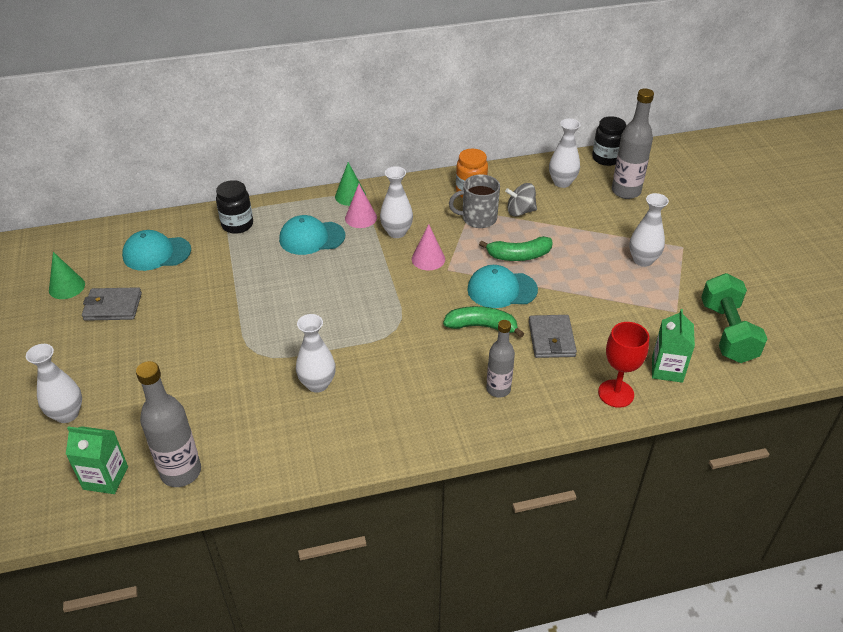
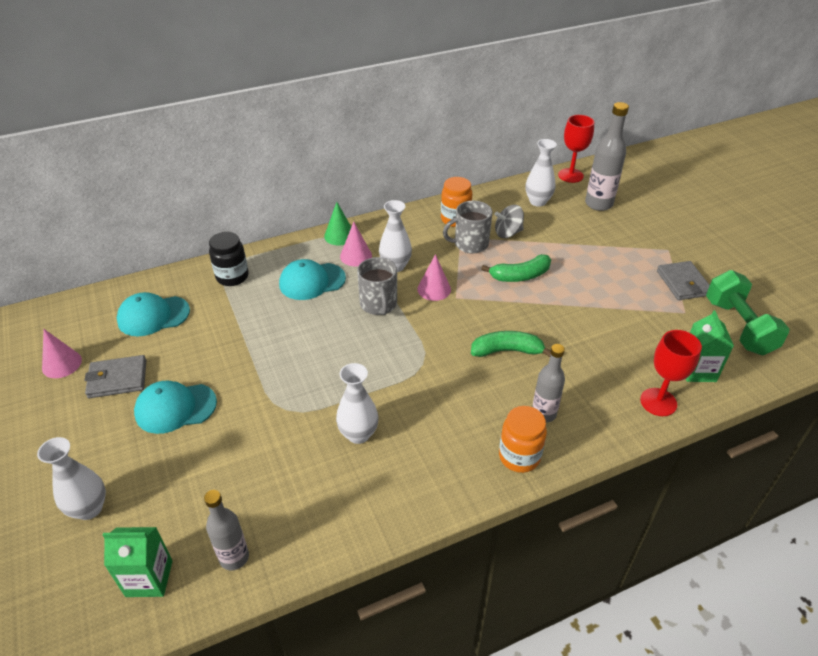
camera: 10 degrees left, 0 degrees up
green cone [49,252,85,299] -> pink cone [42,329,82,378]
grey bottle [136,361,201,487] -> grey bottle [204,490,249,570], size x0.66
turquoise cap [467,265,538,308] -> turquoise cap moved to [134,381,217,434]
grey wallet [529,315,577,358] -> grey wallet moved to [657,261,710,300]
black jar [592,116,626,166] -> red goblet [558,115,594,183]
white vase [629,193,669,267] -> none
none -> grey mug [357,257,397,315]
none -> orange jar [499,406,547,473]

